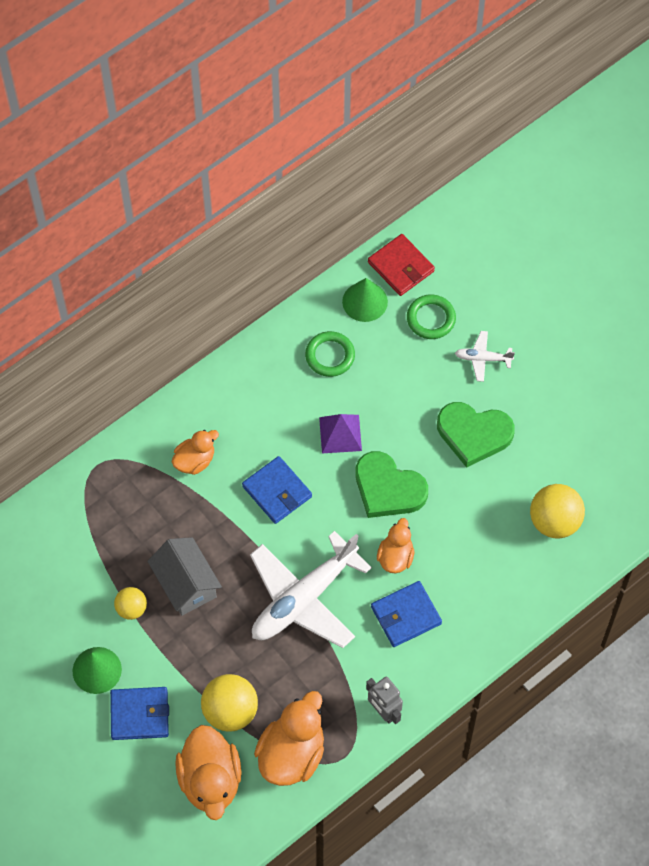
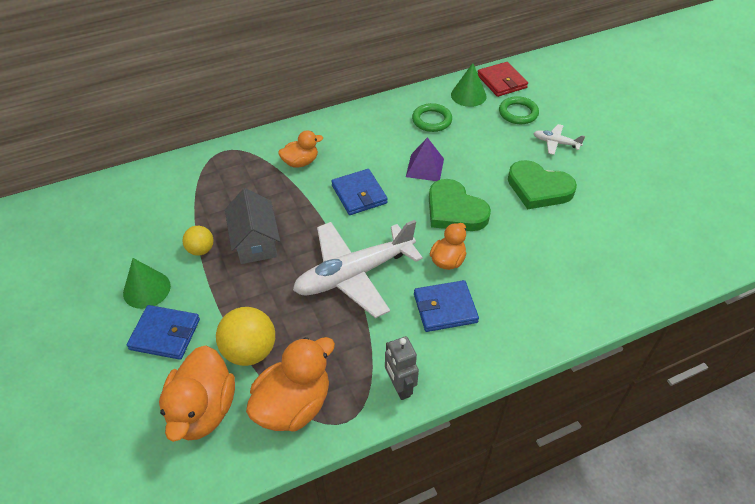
camera: 15 degrees right, 15 degrees down
yellow ball [530,484,585,539] -> none

